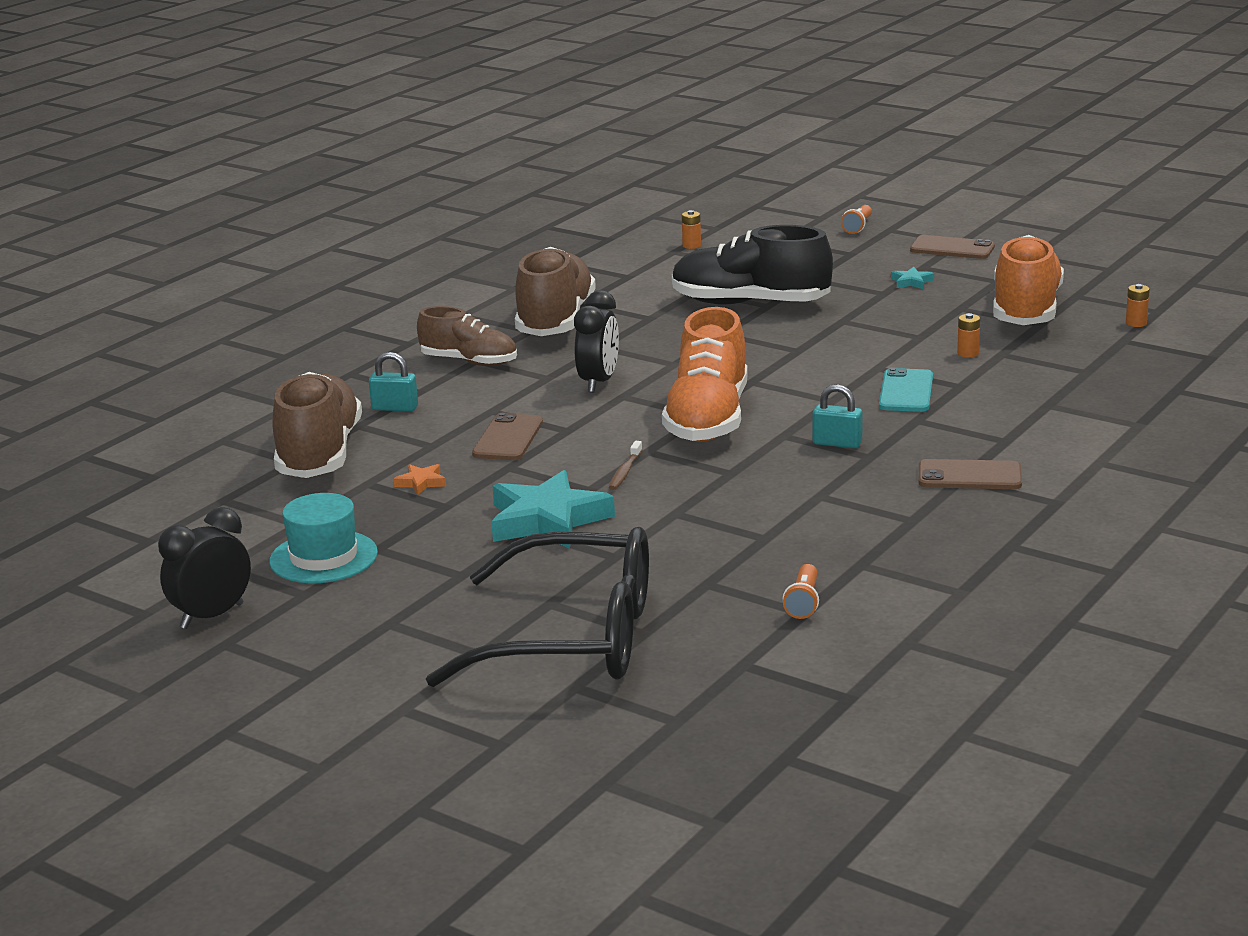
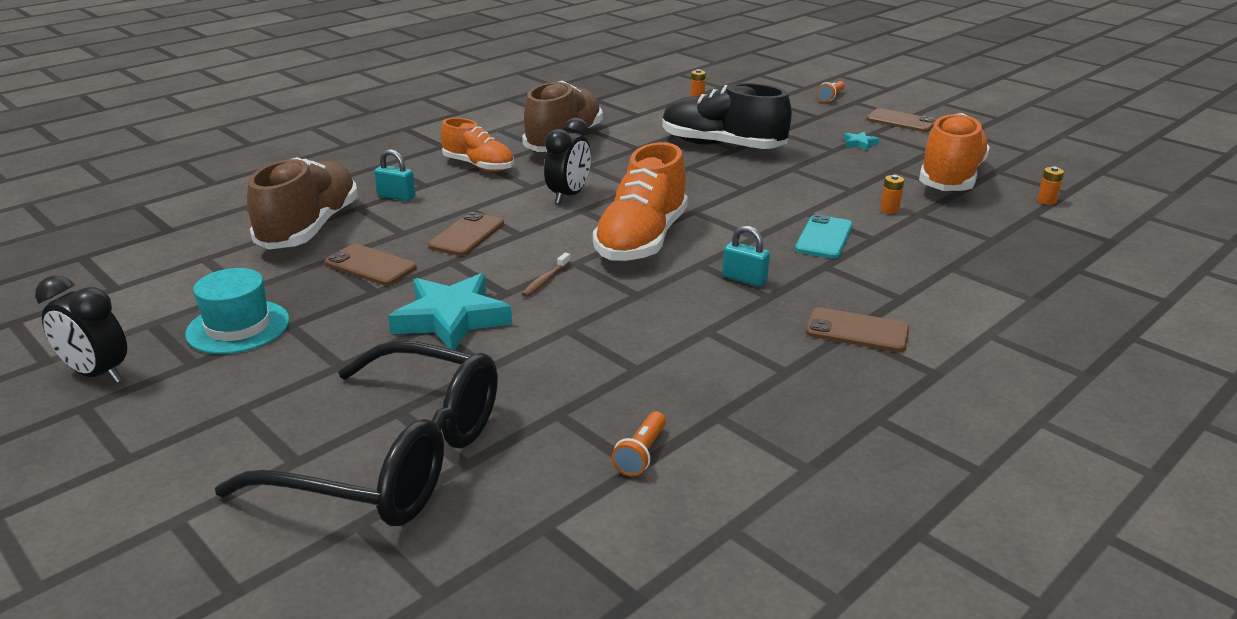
camera: 10 degrees right, 5 degrees up
black clock [158,507,251,629] -> black clock turned 120 degrees counterclockwise [35,276,127,383]
orange star [394,464,446,495] -> brown phone [325,244,417,286]
brown shoe [417,306,517,366] -> orange shoe [441,118,514,172]

